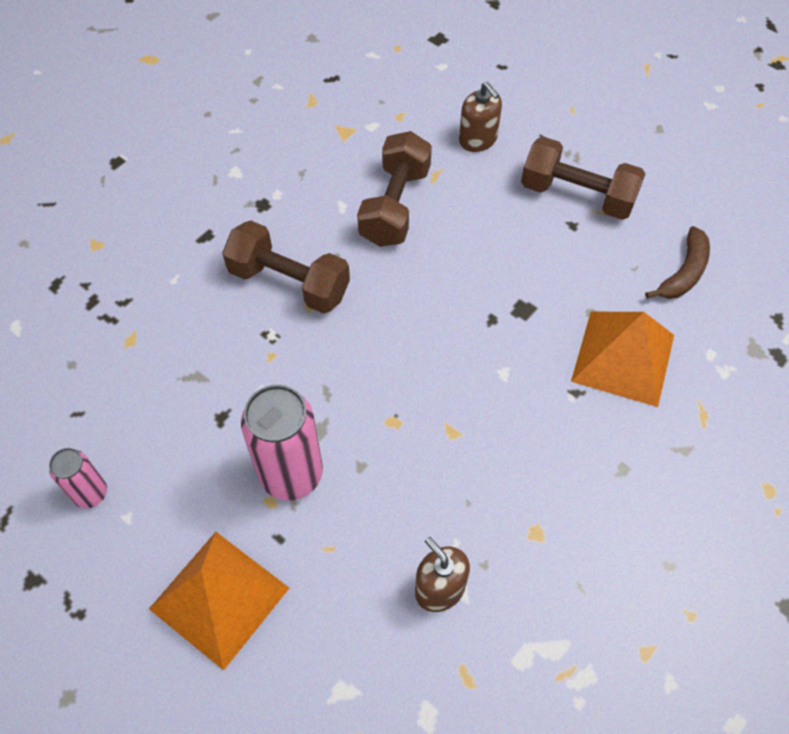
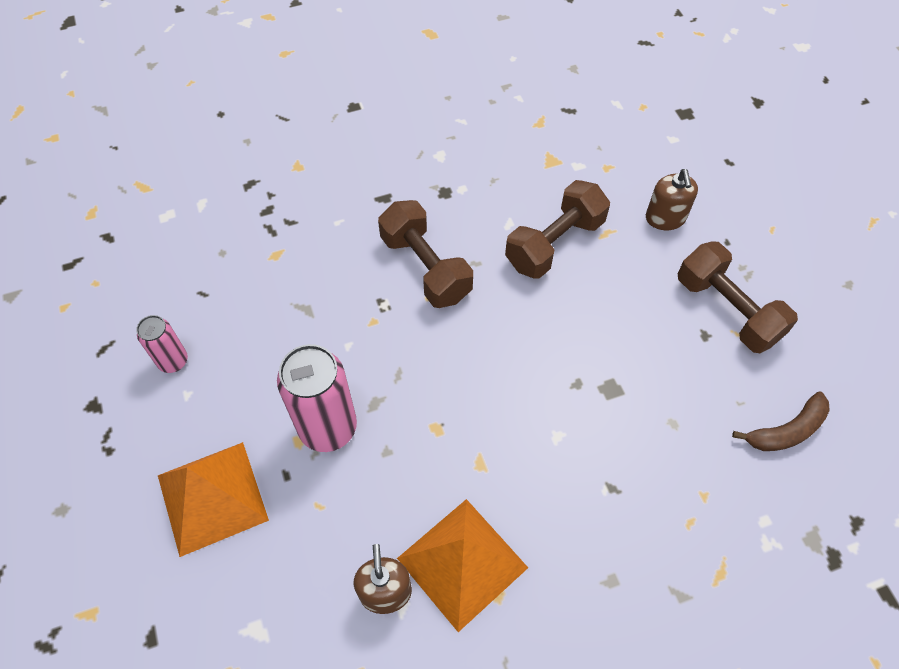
camera: 30 degrees right, 0 degrees up
orange pyramid [571,312,674,407] -> orange pyramid moved to [397,499,528,632]

